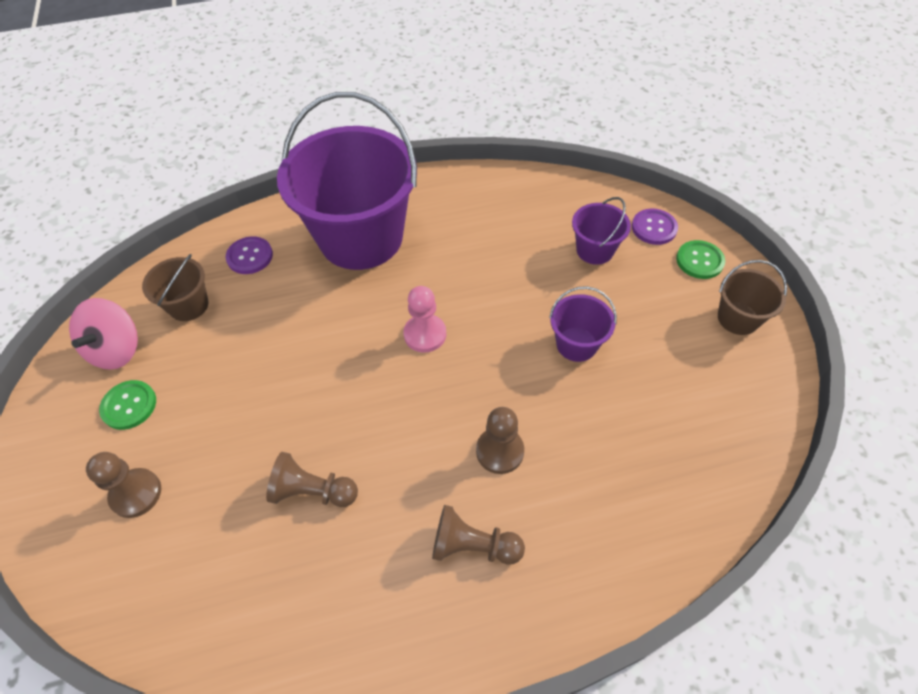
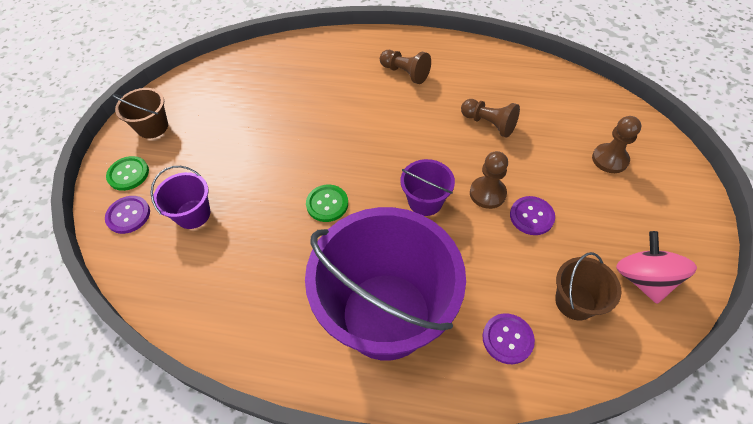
camera: 155 degrees left, 0 degrees up
pink spinning top [69,298,138,370] -> pink spinning top turned 45 degrees counterclockwise [616,231,697,304]
green button [99,380,156,430] -> green button moved to [306,184,348,222]
pink pawn [403,286,446,353] -> none
brown pawn [476,407,524,474] -> brown pawn moved to [470,151,508,209]
purple bucket [549,286,617,362] -> purple bucket moved to [400,159,455,216]
none -> purple button [510,196,555,235]

